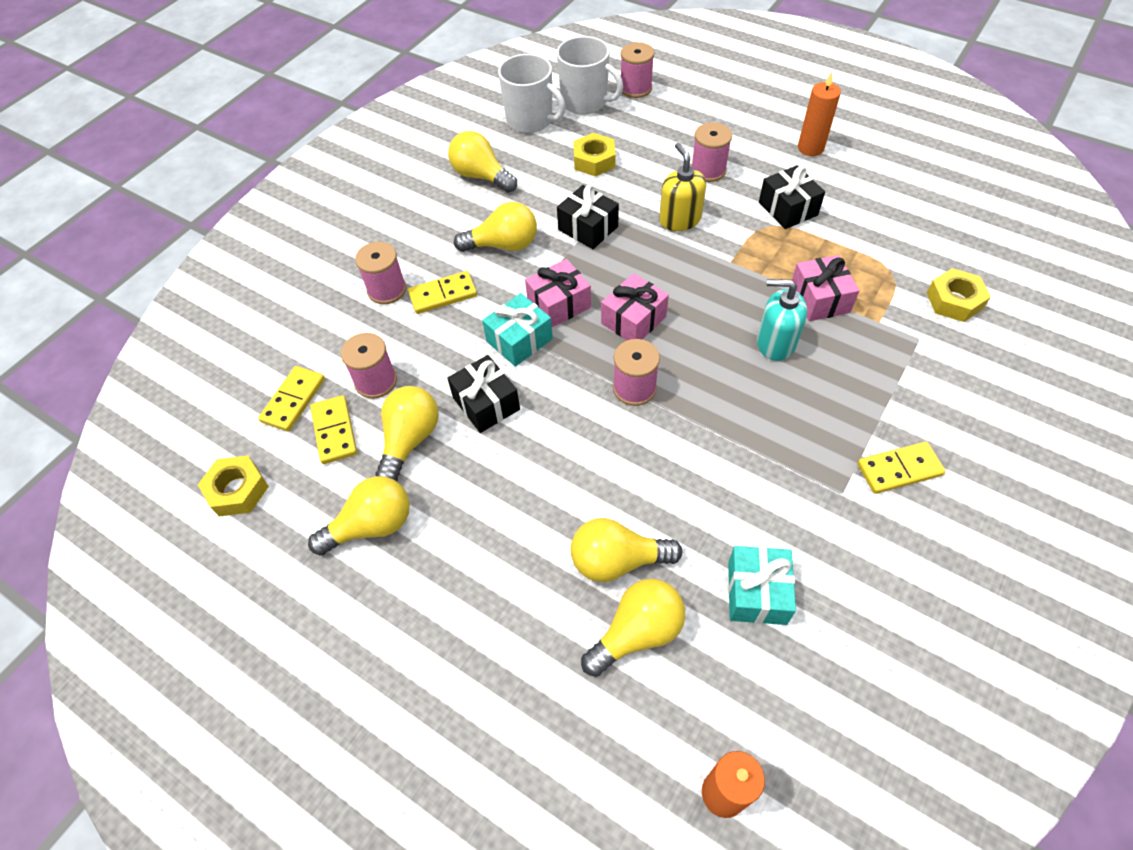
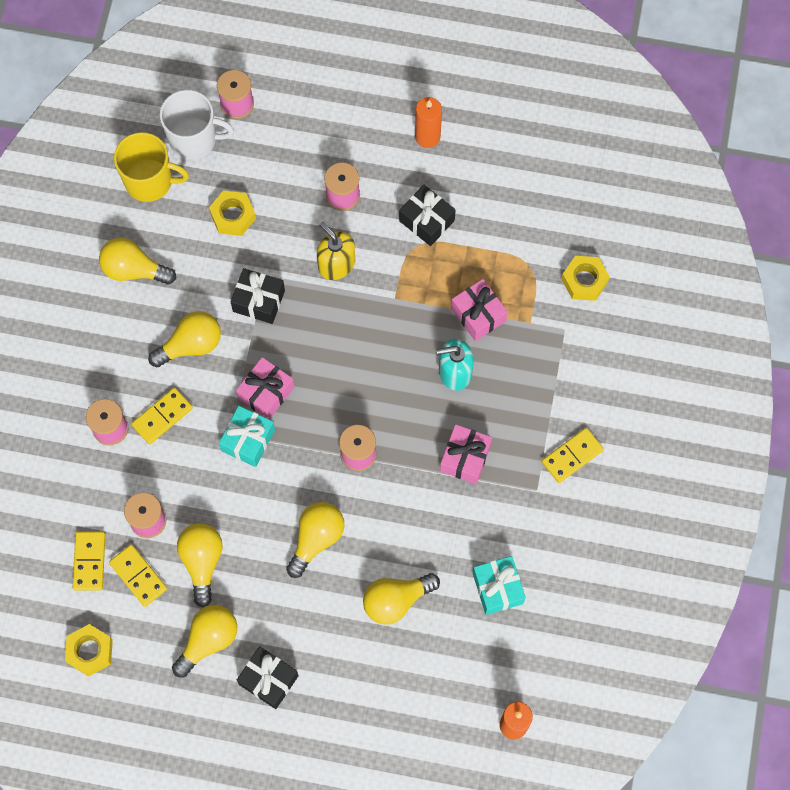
camera: 25 degrees left, 15 degrees up
black gift [447,355,520,433] -> black gift moved to [237,646,299,709]
white mug [498,54,566,133] -> yellow mug [114,132,189,202]
yellow light bulb [581,579,685,677] -> yellow light bulb moved to [286,502,344,578]
pink gift [601,273,669,340] -> pink gift moved to [440,424,492,484]

